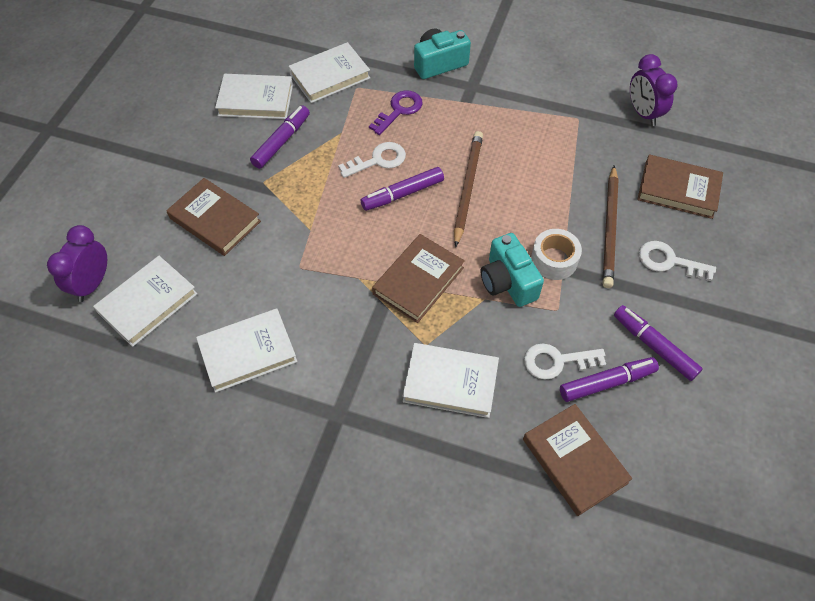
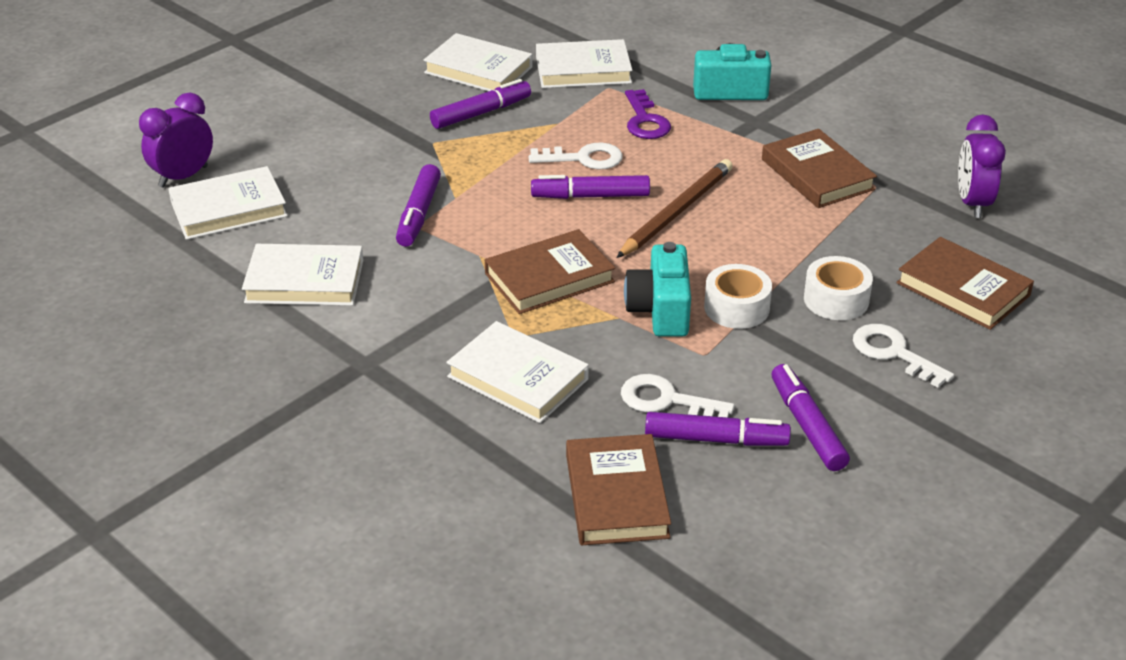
camera: 25 degrees right, 20 degrees down
brown book [166,178,261,256] -> brown book moved to [762,129,877,208]
purple key [369,90,423,135] -> purple key turned 105 degrees clockwise [625,89,671,139]
brown pencil [603,165,619,288] -> white tape [804,256,873,320]
none -> purple marker [396,164,441,247]

